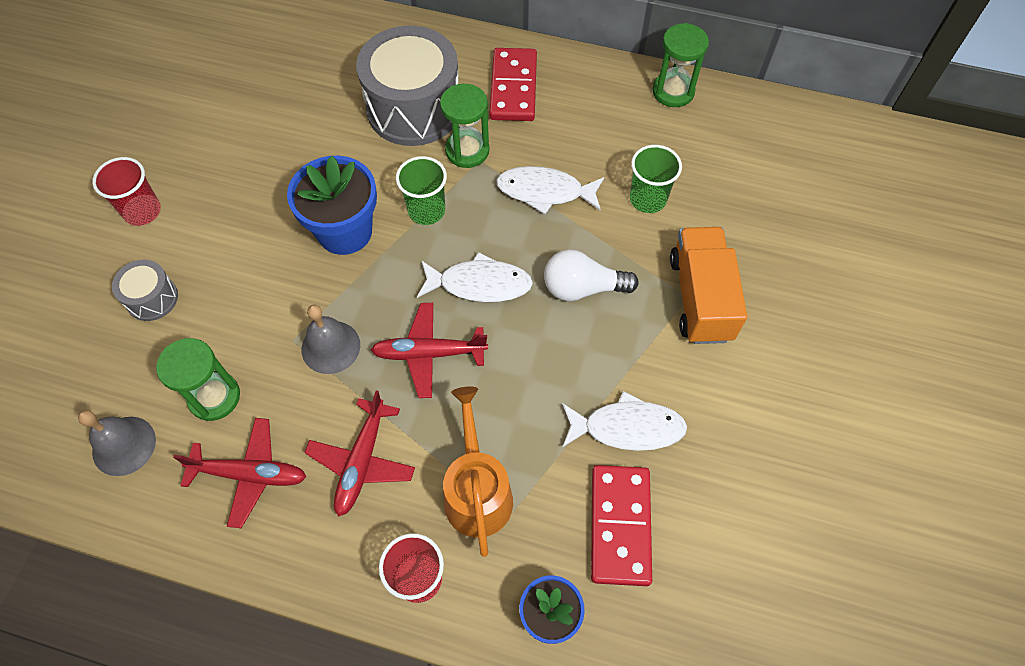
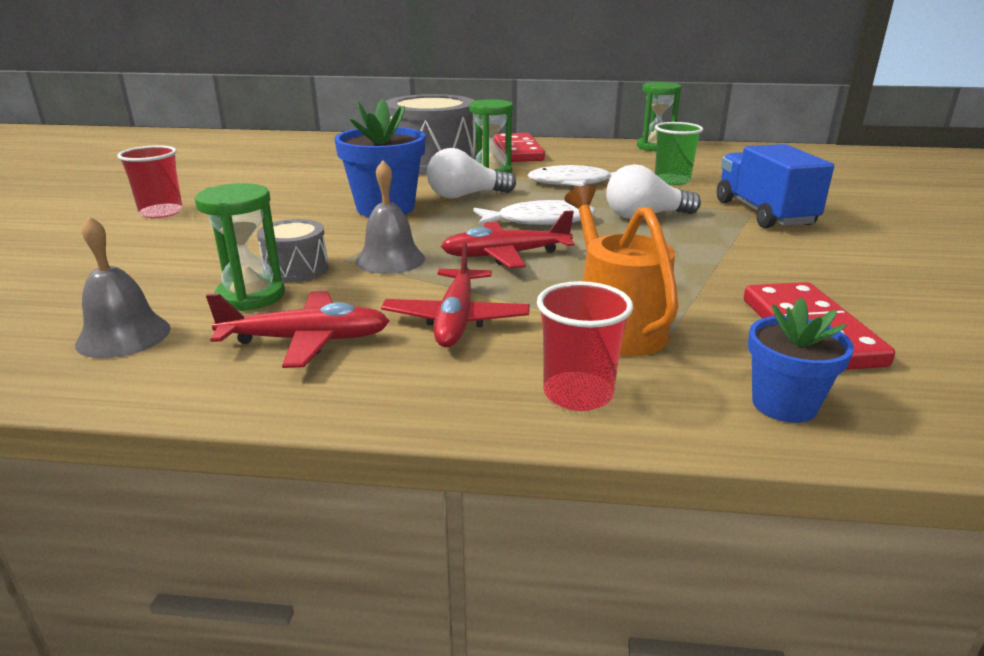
camera: 10 degrees left, 35 degrees down
grey drum [112,260,178,321] -> grey drum moved to [257,219,329,283]
green cup [396,156,447,225] -> white light bulb [427,148,516,199]
white fish [562,391,687,451] -> none
orange truck [670,227,747,344] -> blue truck [717,144,834,228]

